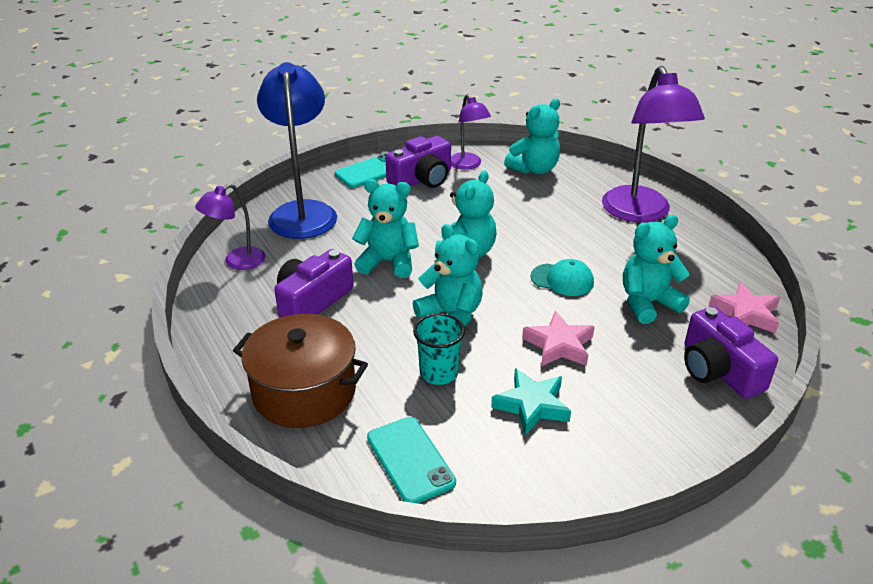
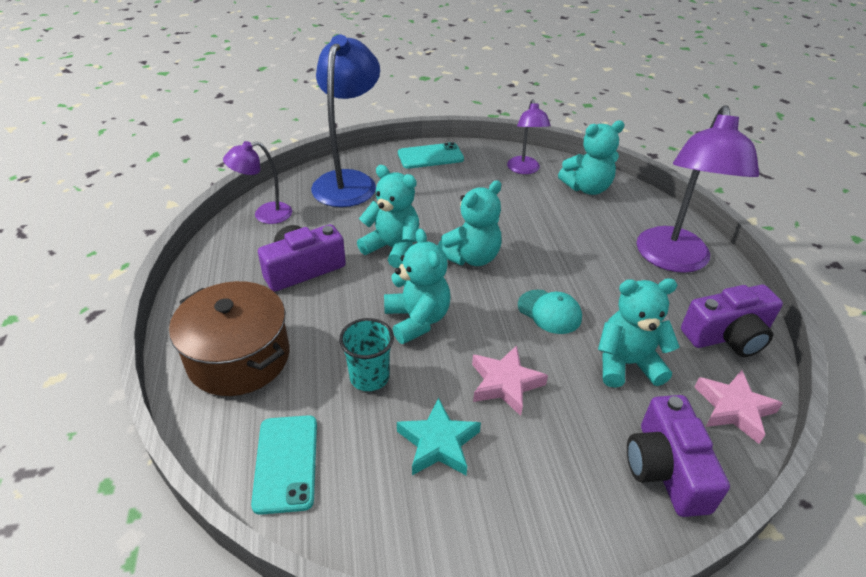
camera: 20 degrees right, 5 degrees up
purple camera [386,136,451,188] -> purple camera moved to [681,285,783,357]

